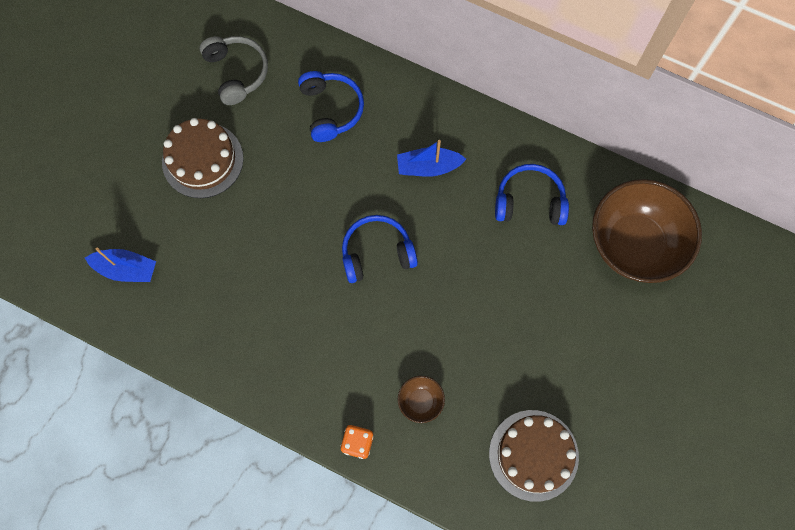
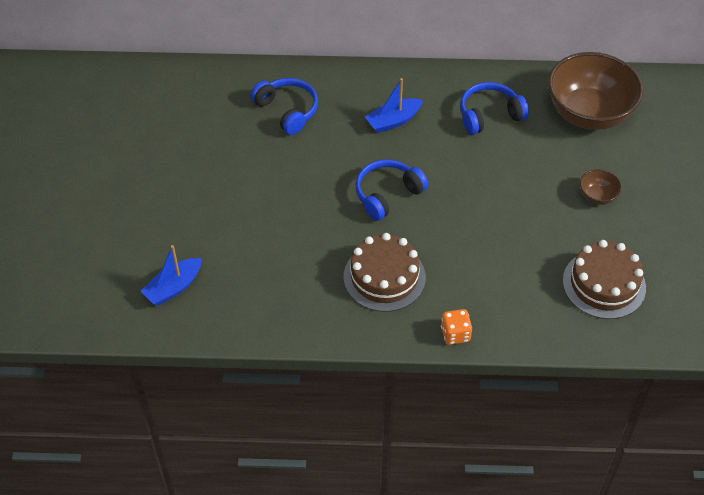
camera: 25 degrees left, 20 degrees down
blue boat [85,248,156,282] -> blue boat turned 150 degrees clockwise [141,245,202,306]
brown cake [162,118,244,198] -> brown cake moved to [344,233,426,312]
grey headphones [200,36,268,105] -> none
brown bowl [398,376,445,423] -> brown bowl moved to [580,169,622,205]

